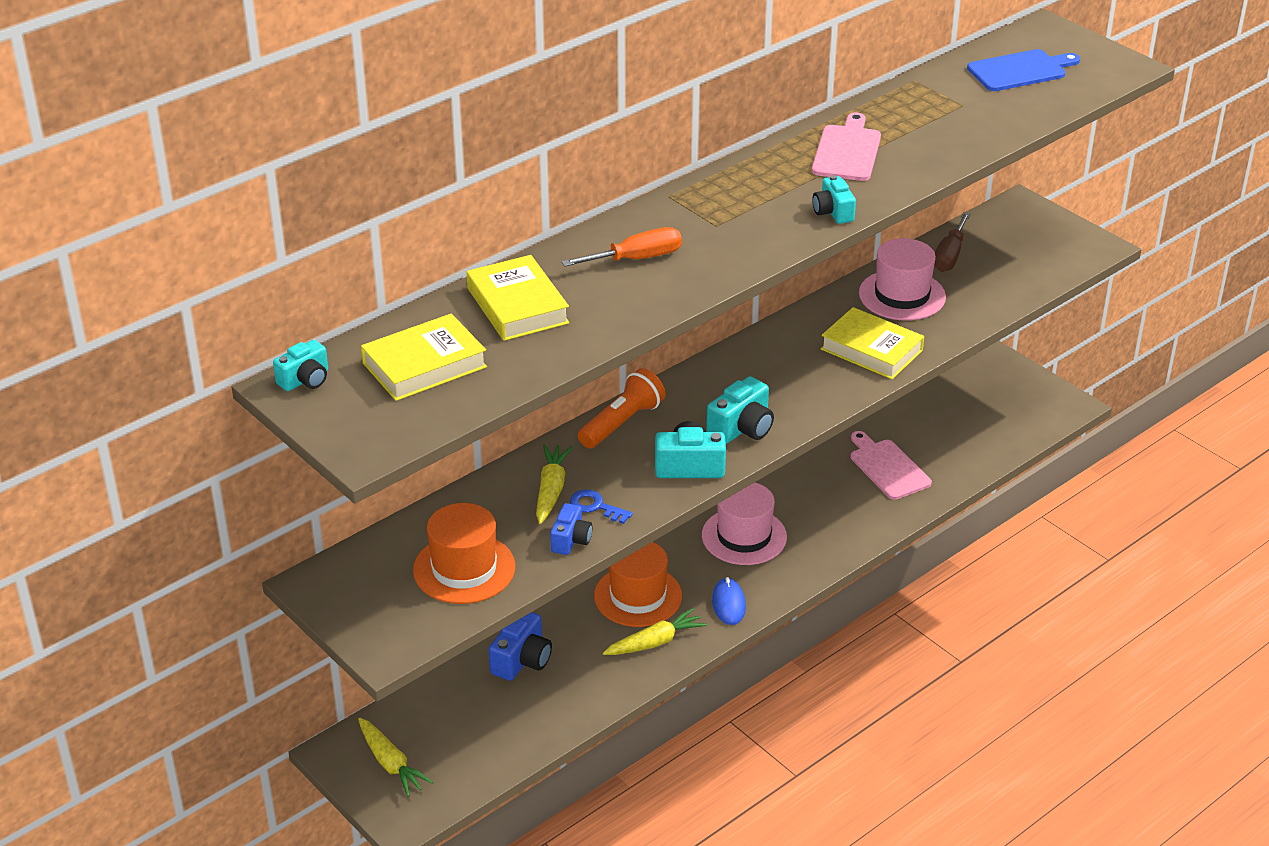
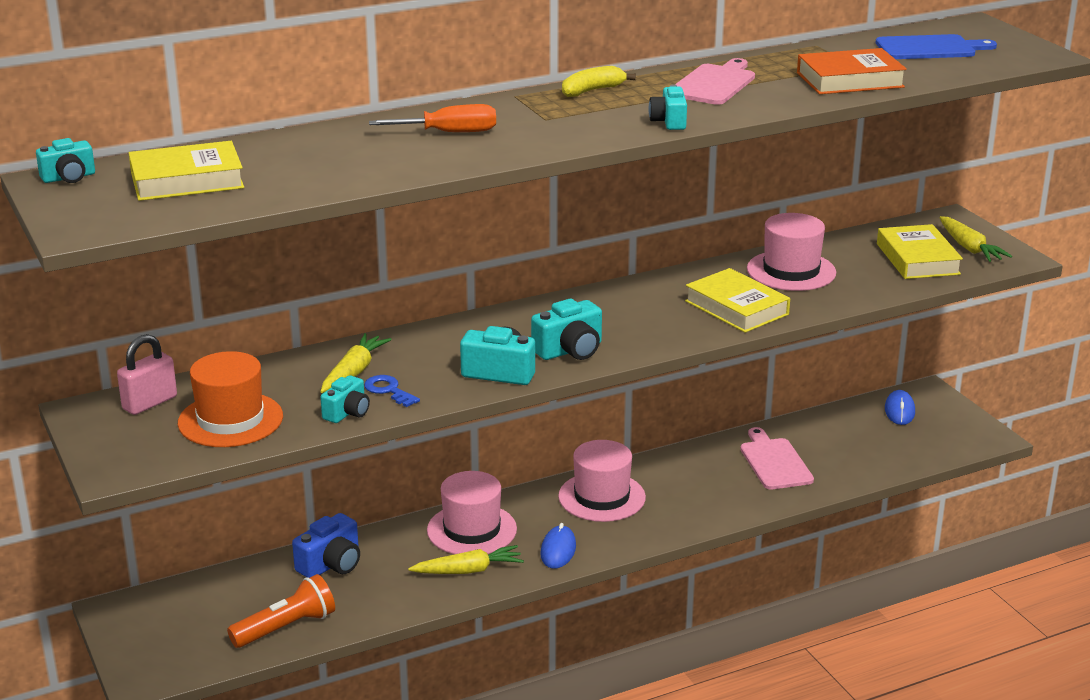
camera: 15 degrees right, 10 degrees down
yellow carrot [358,718,433,797] -> yellow carrot moved to [939,216,1012,262]
yellow book [466,255,569,341] -> yellow book moved to [877,224,963,279]
blue camera [550,503,593,555] -> turquoise camera [320,375,370,423]
orange flashlight [578,368,665,449] -> orange flashlight moved to [227,574,335,648]
orange hat [594,542,682,627] -> pink hat [427,471,517,554]
brown screwdriver [934,212,971,272] -> none
none -> pink padlock [117,334,177,415]
none -> yellow banana [562,66,636,97]
none -> orange book [797,48,907,94]
none -> blue mouse [885,390,915,425]

